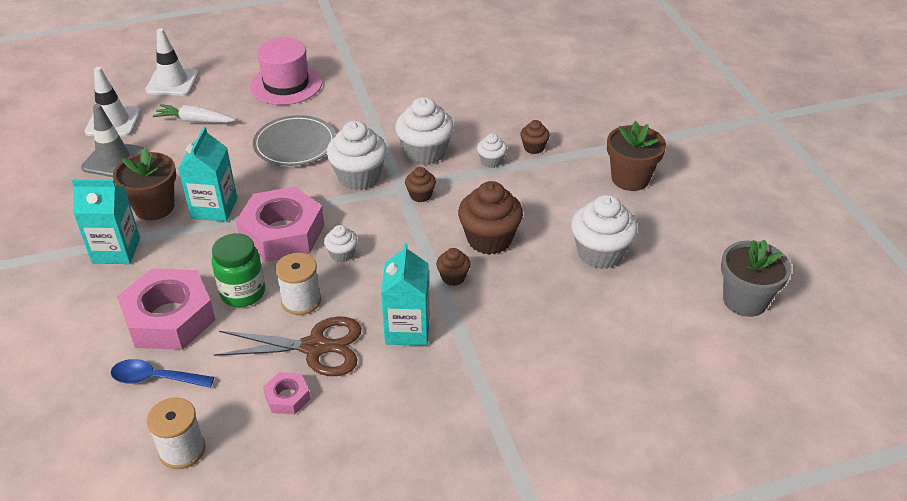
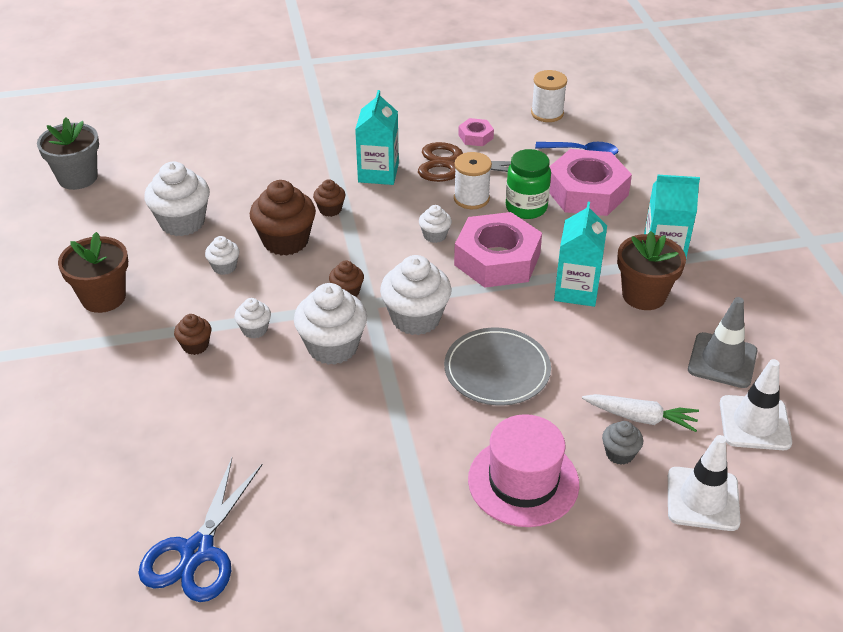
camera: 175 degrees left, 0 degrees up
none -> blue scissors [139,458,263,602]
none -> white cupcake [205,236,240,275]
none -> grey cupcake [602,421,643,465]

